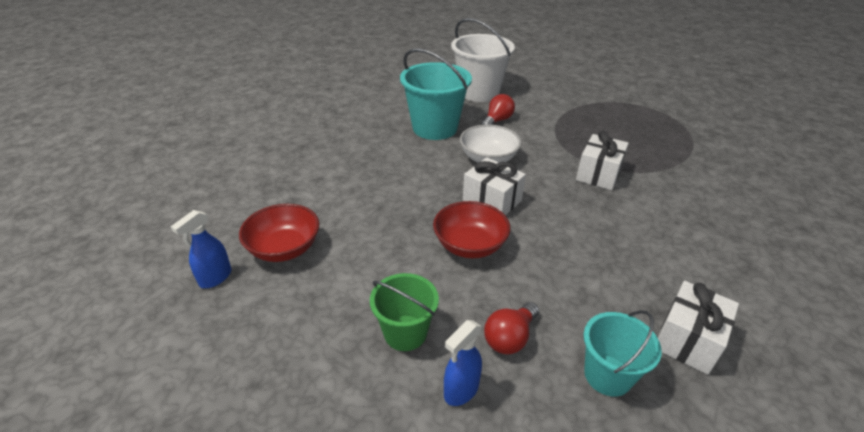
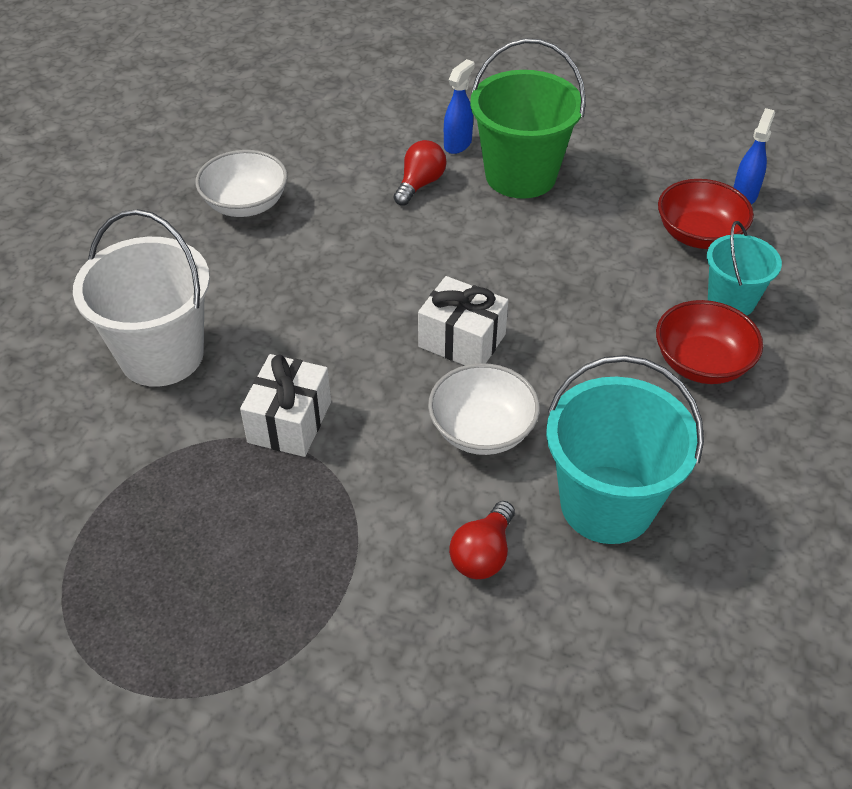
camera: 170 degrees right, 10 degrees up
green bucket [370,273,439,351] -> green bucket [470,38,586,199], size x1.70
red bowl [433,201,510,258] -> red bowl moved to [656,300,763,384]
white bucket [451,18,515,102] -> white bucket moved to [73,209,210,387]
turquoise bucket [584,310,662,397] -> turquoise bucket moved to [707,221,782,316]
white gift [658,281,739,374] -> white bowl [195,150,288,217]

